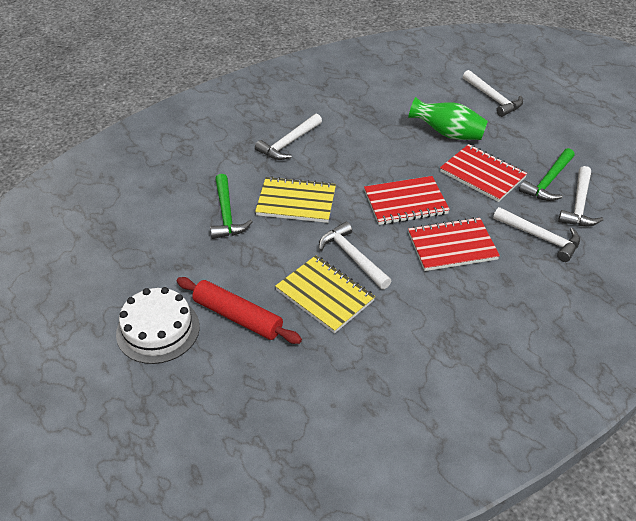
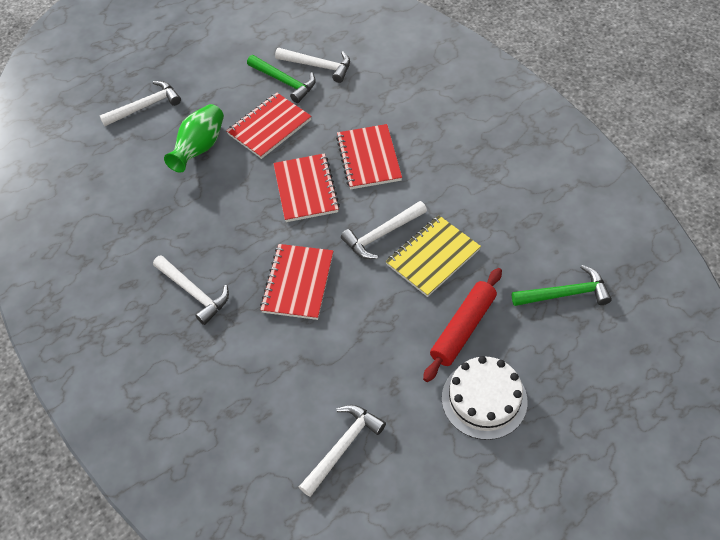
camera: 85 degrees left, 10 degrees up
green hammer [210,174,253,239] -> green hammer moved to [512,265,612,306]
yellow notebook [255,176,336,223] -> red notebook [260,244,333,320]
white hammer [493,207,580,262] -> white hammer moved to [299,405,386,497]

